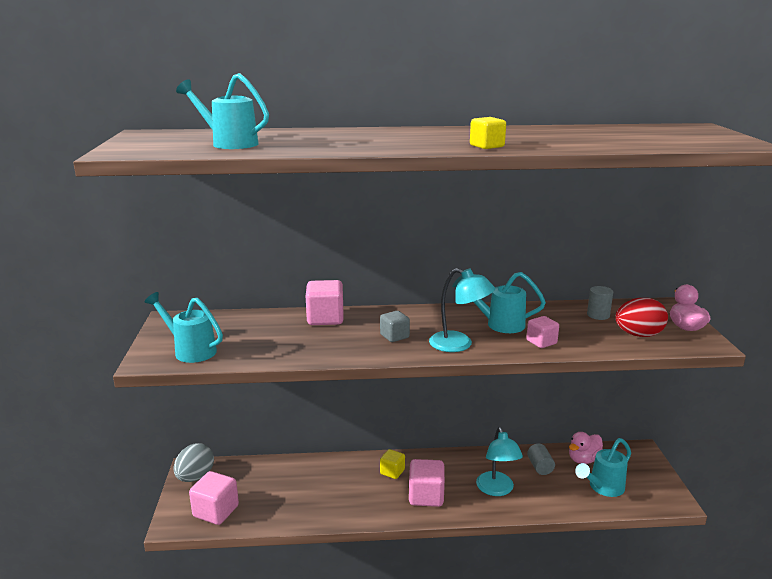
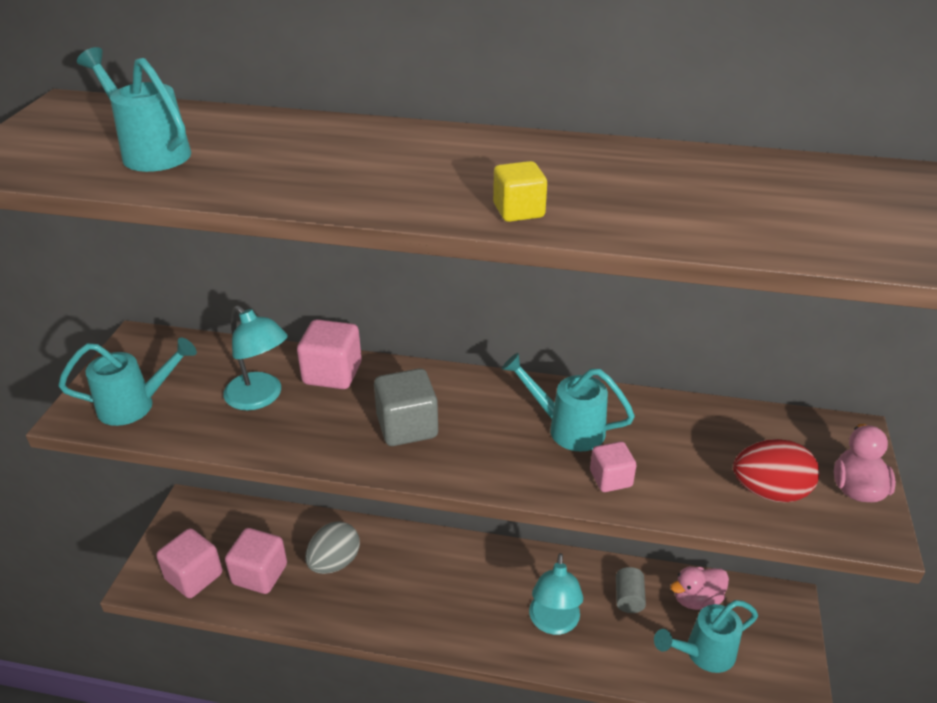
camera: 15 degrees right, 15 degrees up
turquoise watering can [144,292,223,363] -> turquoise watering can turned 120 degrees clockwise [58,338,197,426]
grey egg [173,443,214,482] -> grey egg moved to [305,521,360,574]
grey cube [380,311,410,342] -> grey cube [374,369,438,446], size x1.64
yellow cube [380,449,405,479] -> none
pink cube [409,459,445,507] -> pink cube moved to [225,528,287,594]
turquoise lamp [429,268,495,352] -> turquoise lamp moved to [223,305,288,410]
grey cylinder [587,286,613,320] -> none

